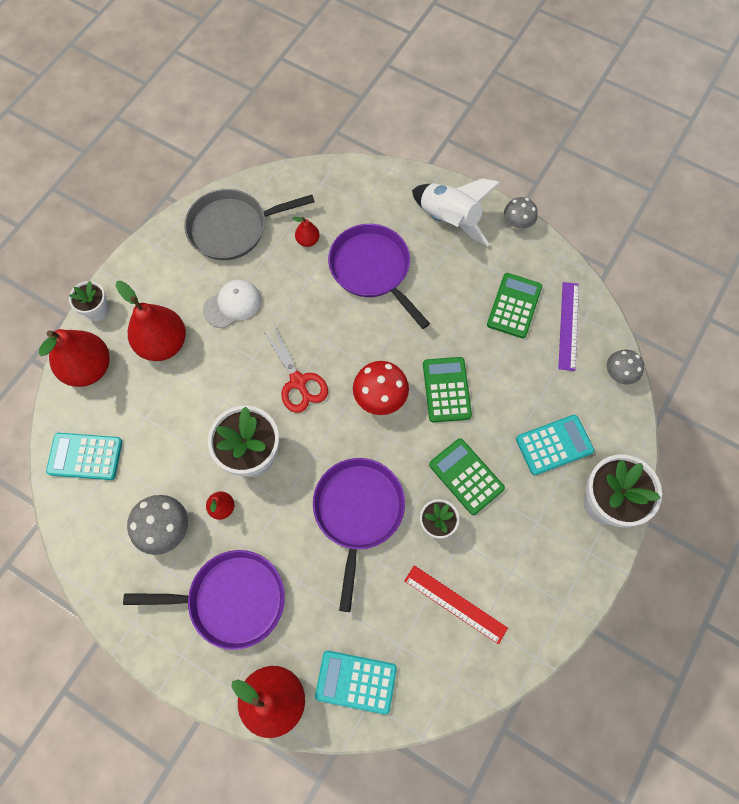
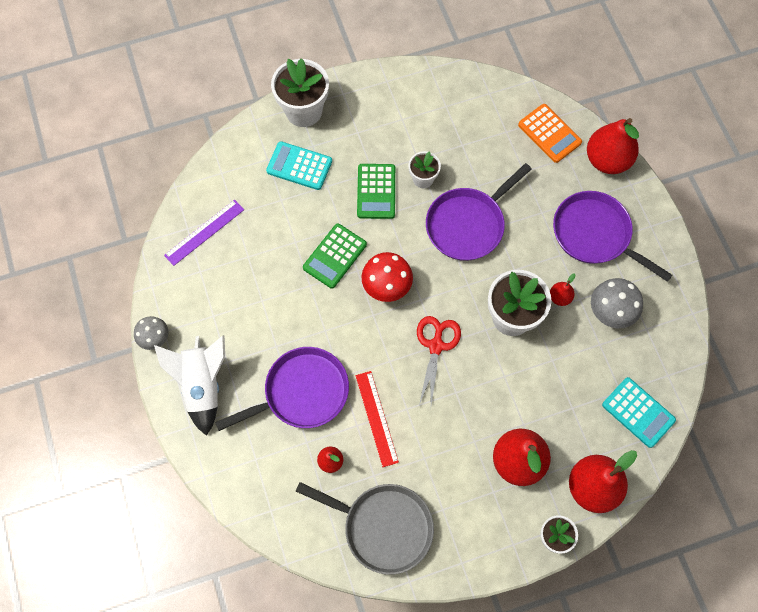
camera: 140 degrees left, 0 degrees up
white cap [203,279,261,328] -> none
turquoise calculator [315,651,397,715] -> orange calculator [518,104,582,163]
purple pan [328,224,430,329] -> purple pan turned 120 degrees counterclockwise [215,347,349,431]
red ruler [404,565,508,644] -> red ruler moved to [356,371,399,467]
green calculator [487,273,542,338] -> none
grey mushroom [607,349,644,385] -> none

